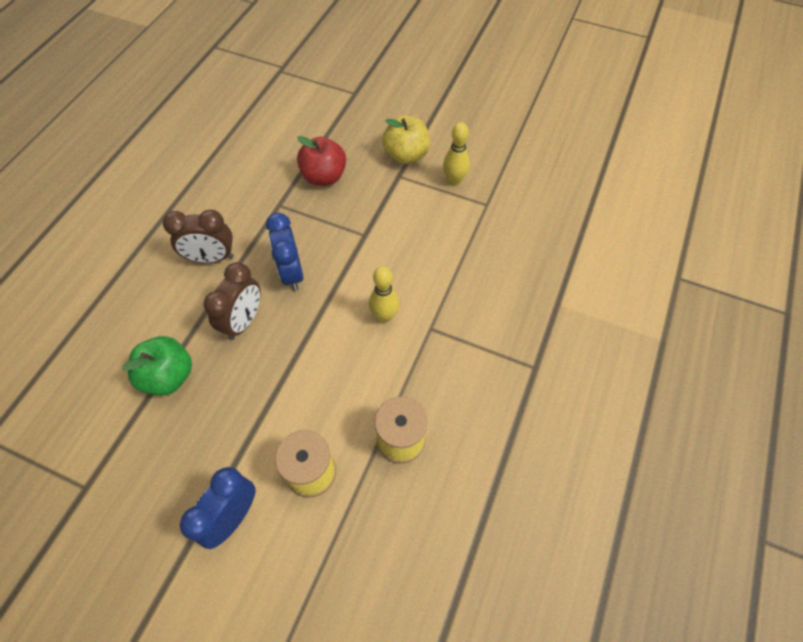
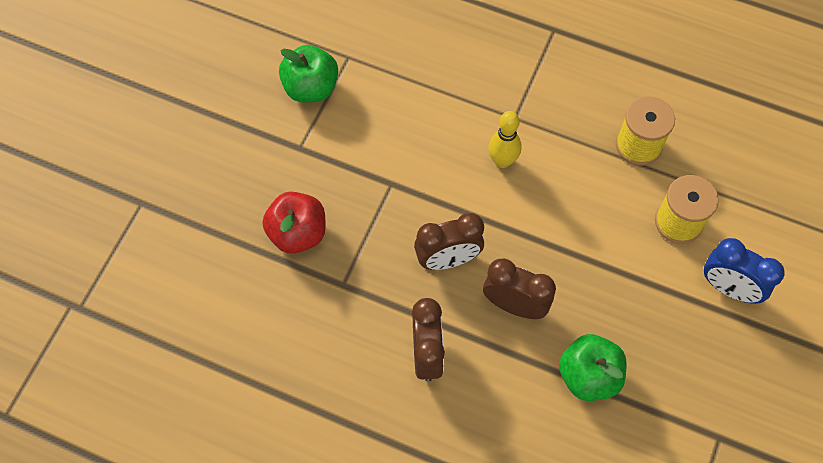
camera: 90 degrees left, 5 degrees up
blue clock [266,213,304,291] -> brown clock [414,213,484,270]
yellow apple [382,116,430,164] -> none
yellow bowling pin [443,122,470,186] -> green apple [279,45,338,103]

